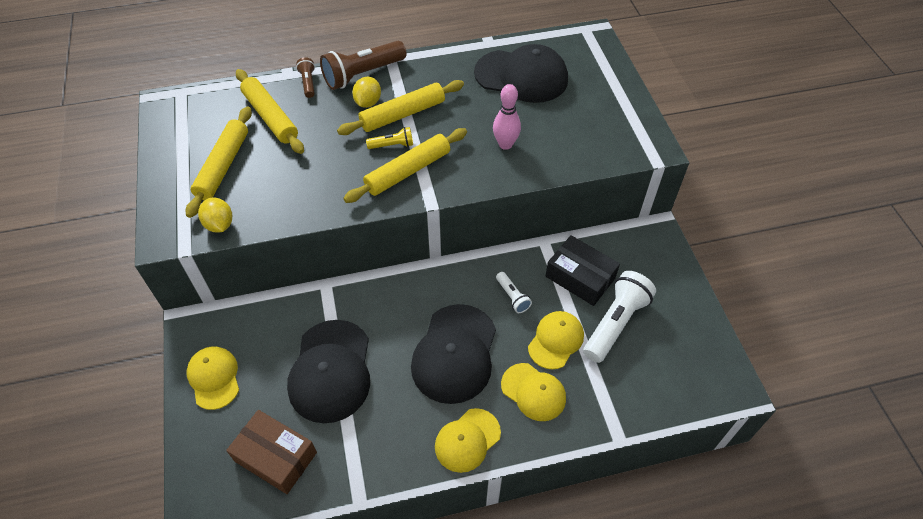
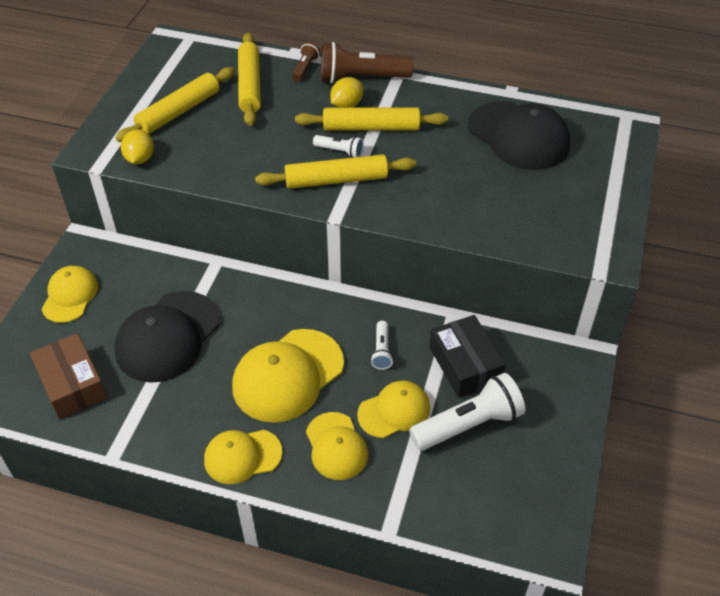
camera: 30 degrees right, 5 degrees down
yellow flashlight [366,127,413,149] -> white flashlight [313,135,364,158]
black cap [411,304,496,404] -> yellow cap [232,329,344,423]
pink bowling pin [493,84,521,150] -> none

